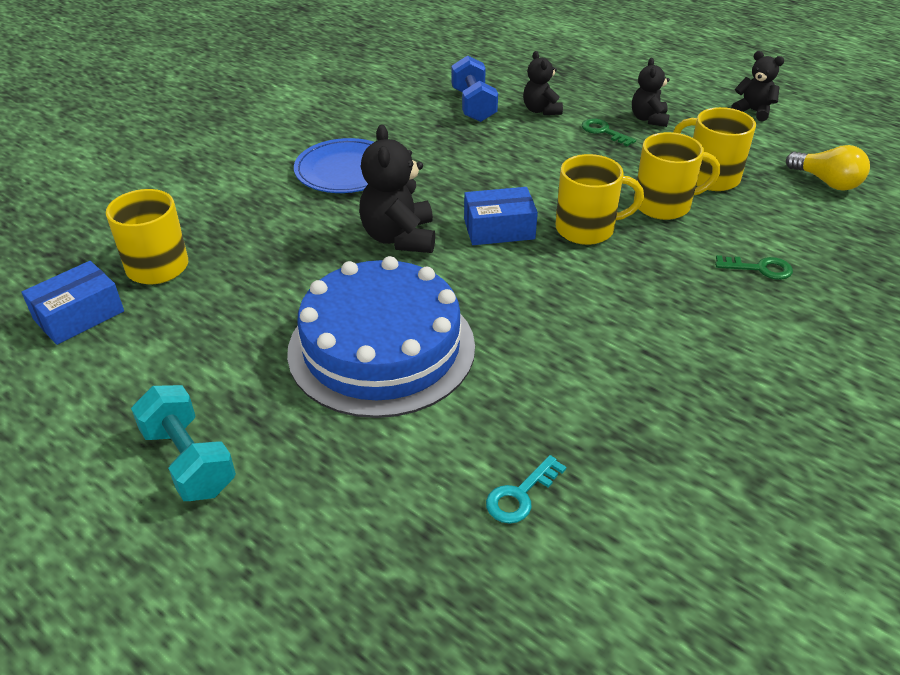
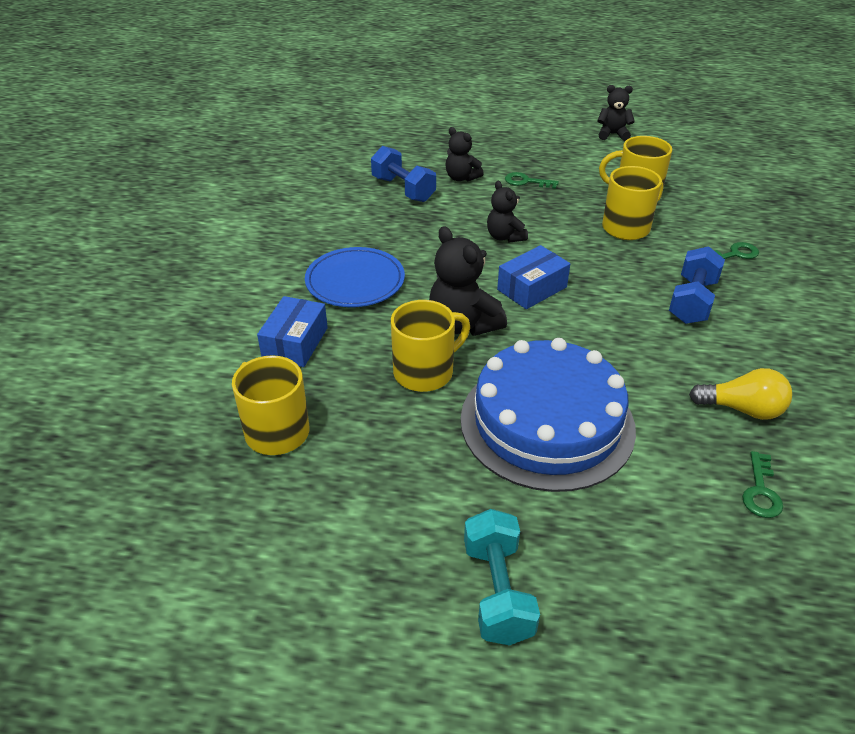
camera: 30 degrees left, 0 degrees up
blue box [21,261,124,345] -> blue box moved to [257,296,328,367]
turquoise dumbbell [131,385,236,501] -> turquoise dumbbell turned 60 degrees clockwise [464,509,540,645]
turquoise key [486,455,566,524] -> green key [742,451,783,518]
yellow mug [556,154,644,245] -> yellow mug moved to [391,300,470,392]
black teddy bear [632,58,670,127] -> black teddy bear moved to [487,181,528,242]
yellow light bulb [786,145,870,191] -> yellow light bulb moved to [689,368,792,420]
none -> blue dumbbell [669,246,725,324]

